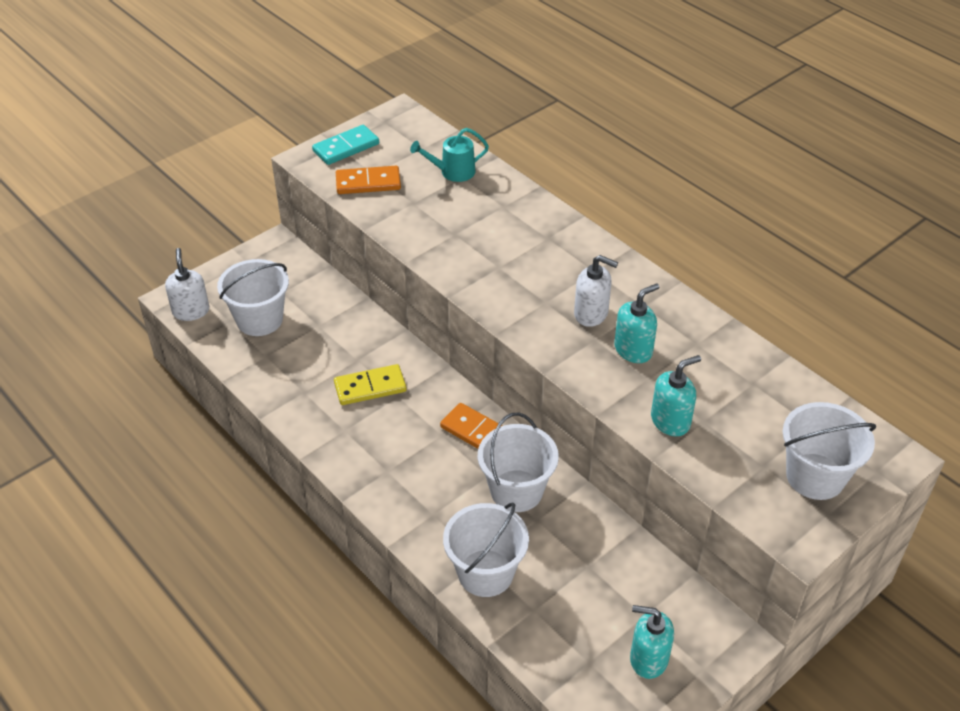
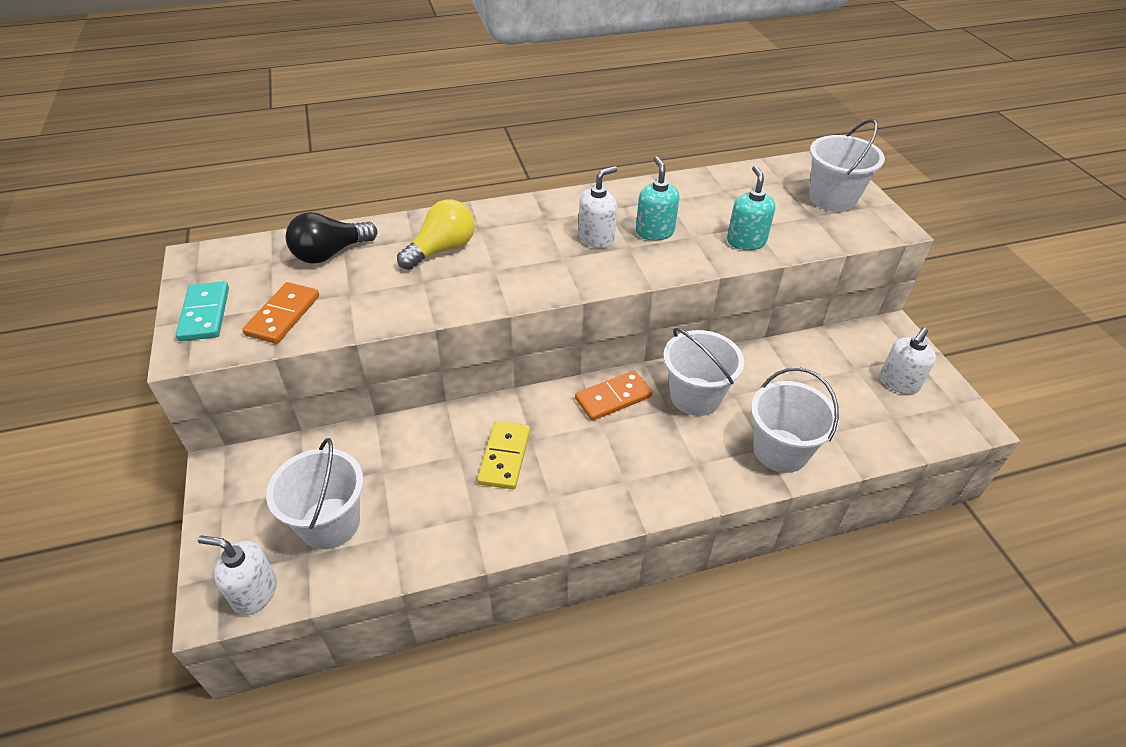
camera: 65 degrees left, 0 degrees up
turquoise watering can [410,128,489,182] -> black light bulb [285,212,377,263]
turquoise soap dispenser [630,605,674,679] -> white soap dispenser [880,327,936,394]
none -> yellow light bulb [397,200,475,270]

